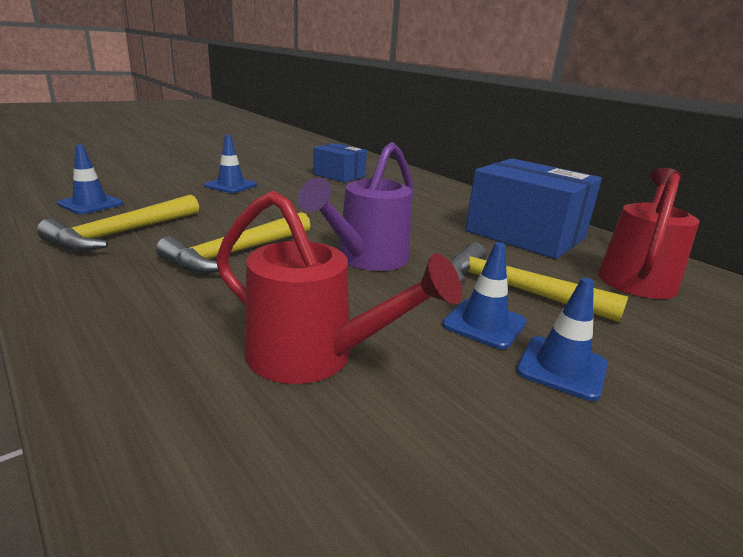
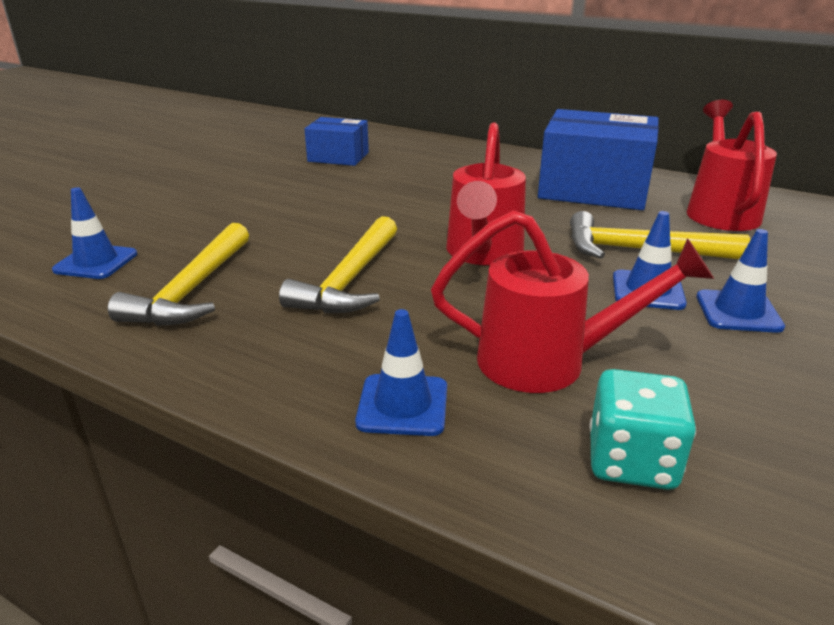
camera: 20 degrees left, 5 degrees up
blue traffic cone [204,135,257,193] -> blue traffic cone moved to [355,309,447,436]
purple watering can [298,142,414,271] -> red watering can [446,122,526,265]
none -> turquoise dice [589,369,696,490]

